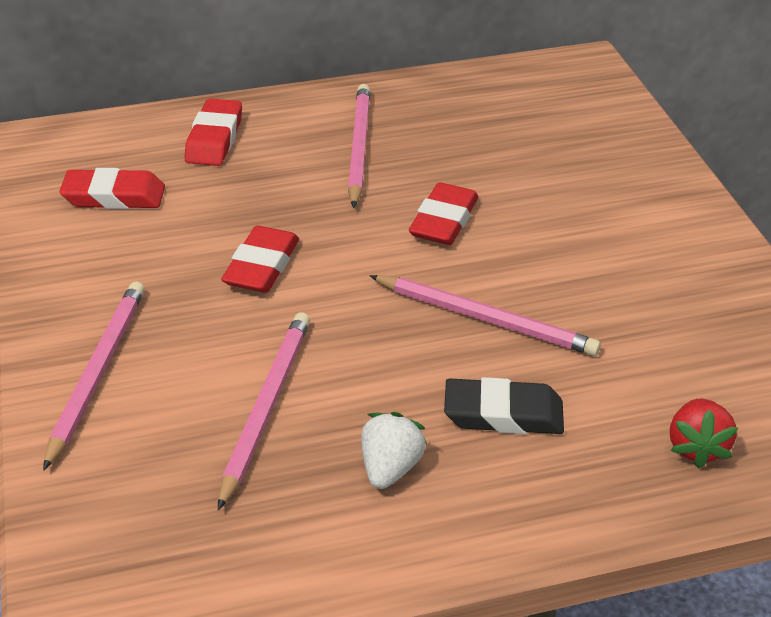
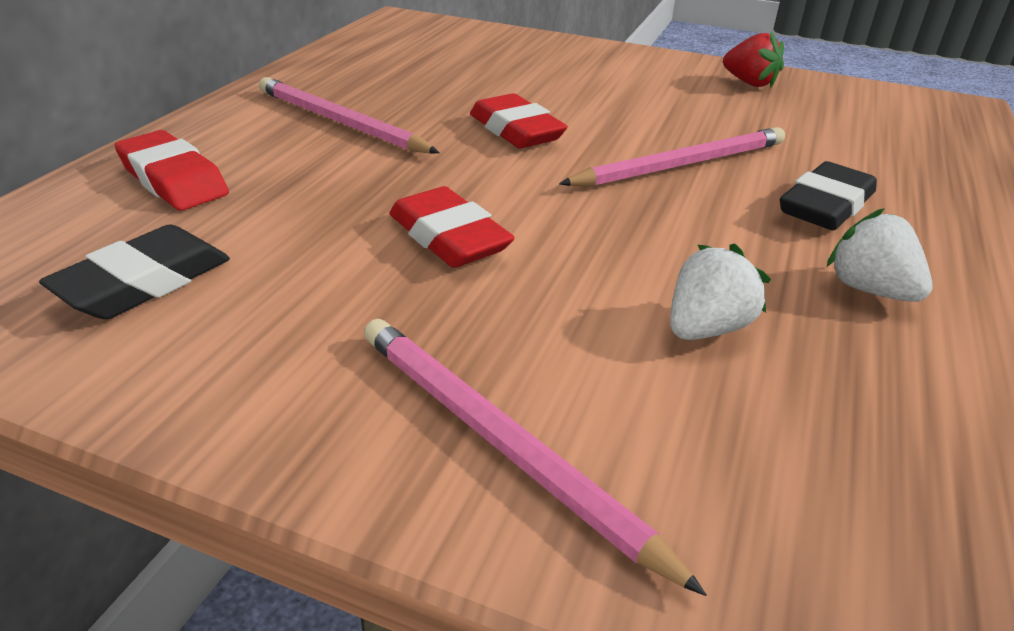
camera: 55 degrees left, 5 degrees down
red eraser [59,168,165,209] -> black eraser [39,225,230,319]
pink pencil [218,312,310,510] -> white strawberry [670,243,771,340]
red strawberry [670,399,738,468] -> red strawberry moved to [723,32,784,88]

